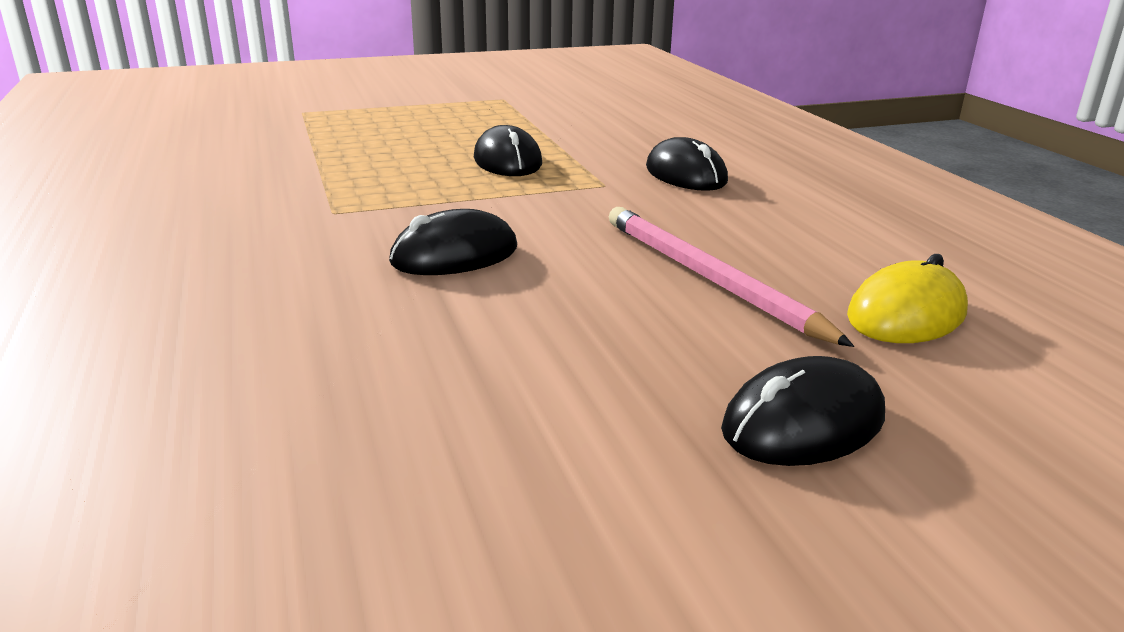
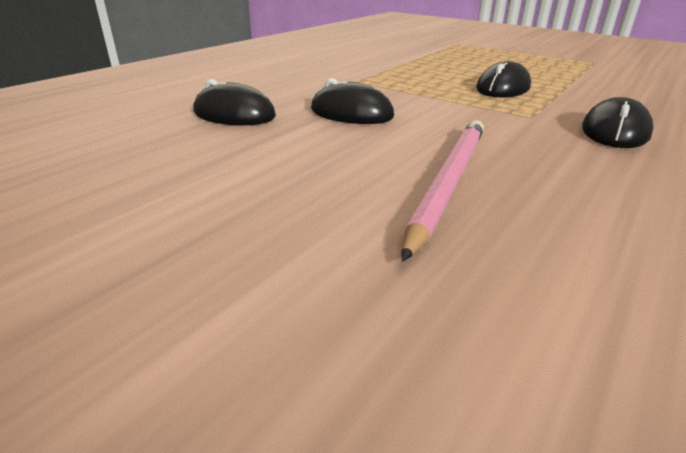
camera: 55 degrees right, 5 degrees up
black mouse [721,356,885,466] -> black mouse moved to [193,79,276,125]
yellow mouse [847,254,968,343] -> none

